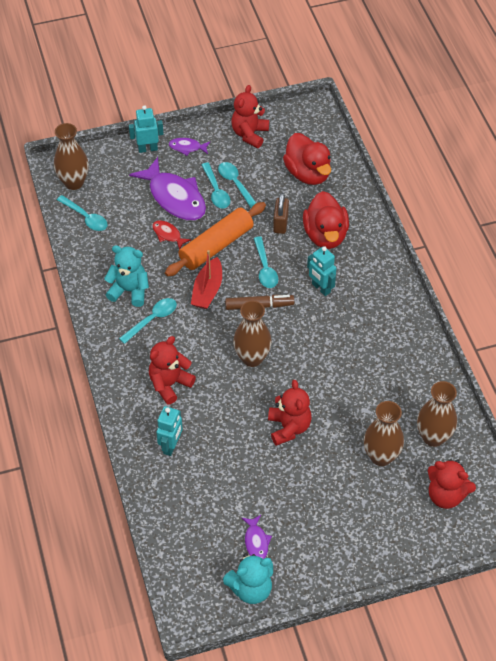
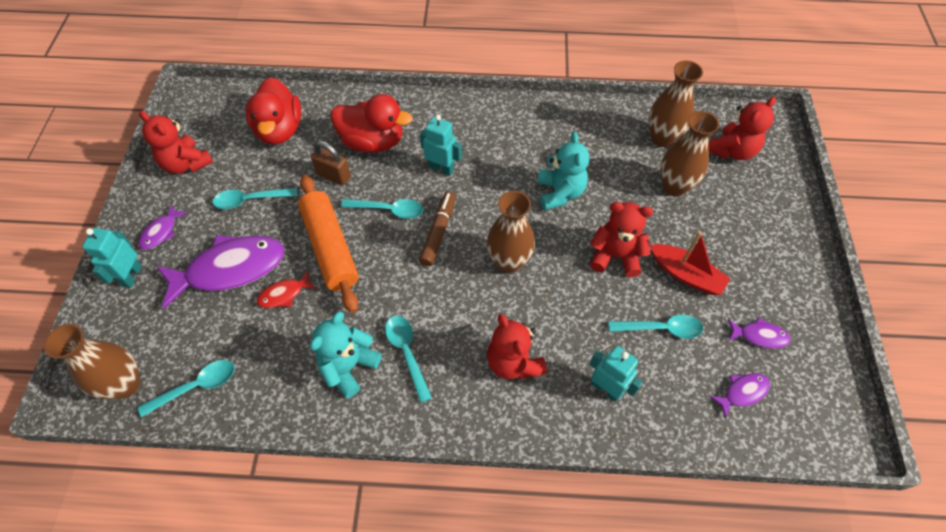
camera: 70 degrees left, 5 degrees up
red boat [191,250,222,309] -> red boat moved to [650,231,731,295]
turquoise spoon [202,162,230,209] -> turquoise spoon moved to [608,315,703,339]
turquoise teddy bear [223,553,273,604] -> turquoise teddy bear moved to [538,132,589,210]
red duck [283,133,331,185] -> red duck turned 90 degrees clockwise [246,77,301,145]
turquoise robot [307,246,336,296] -> turquoise robot turned 135 degrees counterclockwise [420,114,462,176]
none -> purple fish [709,373,770,419]

